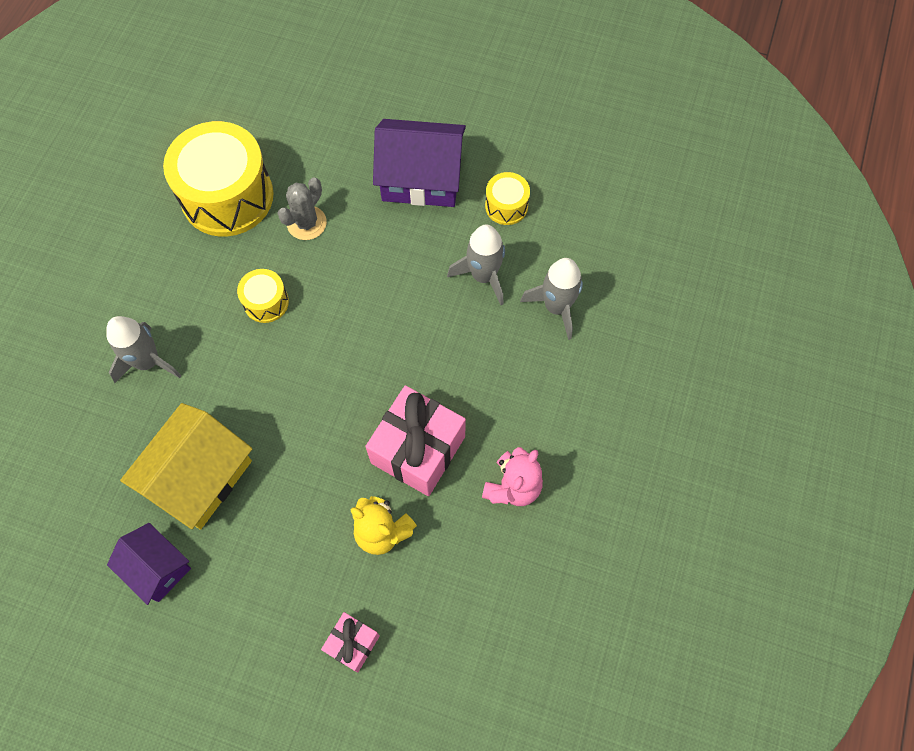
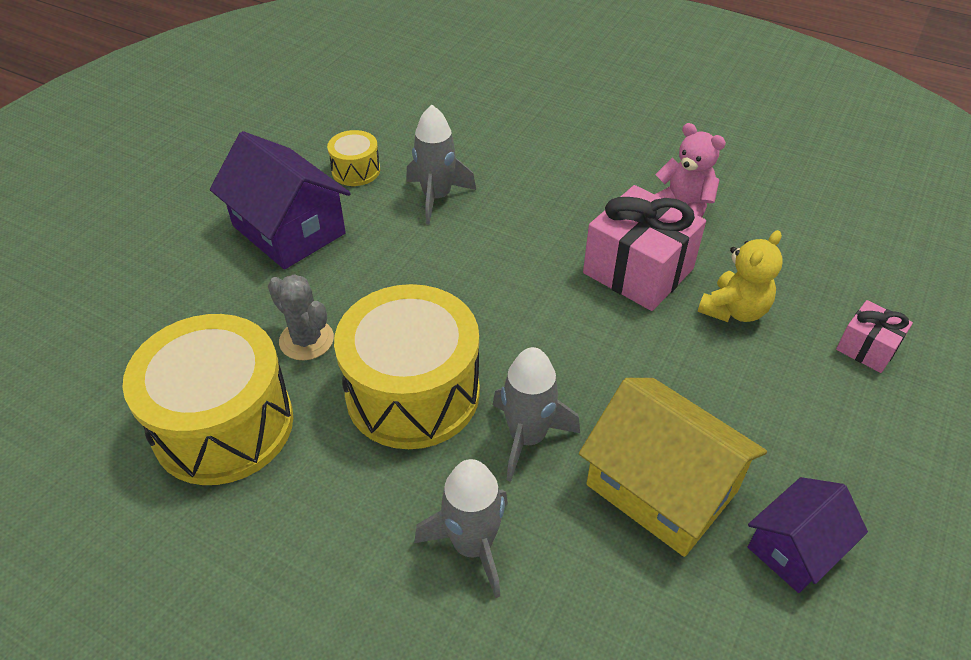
camera: 80 degrees left, 20 degrees down
yellow drum [237,269,289,323] -> yellow drum [334,284,480,449], size x2.14
purple house [373,119,466,207] -> purple house turned 60 degrees counterclockwise [210,131,351,269]
grey rocket [520,258,583,340] -> grey rocket moved to [493,347,580,482]

